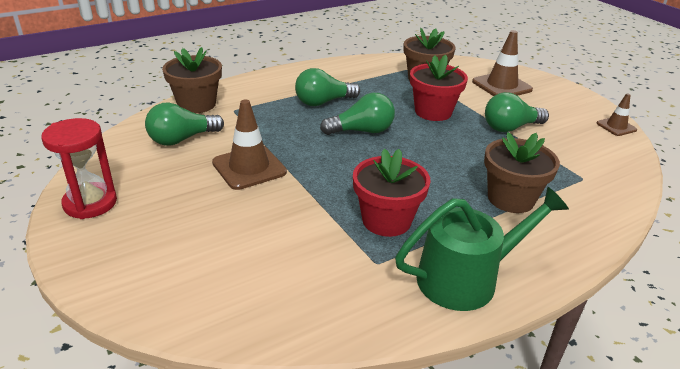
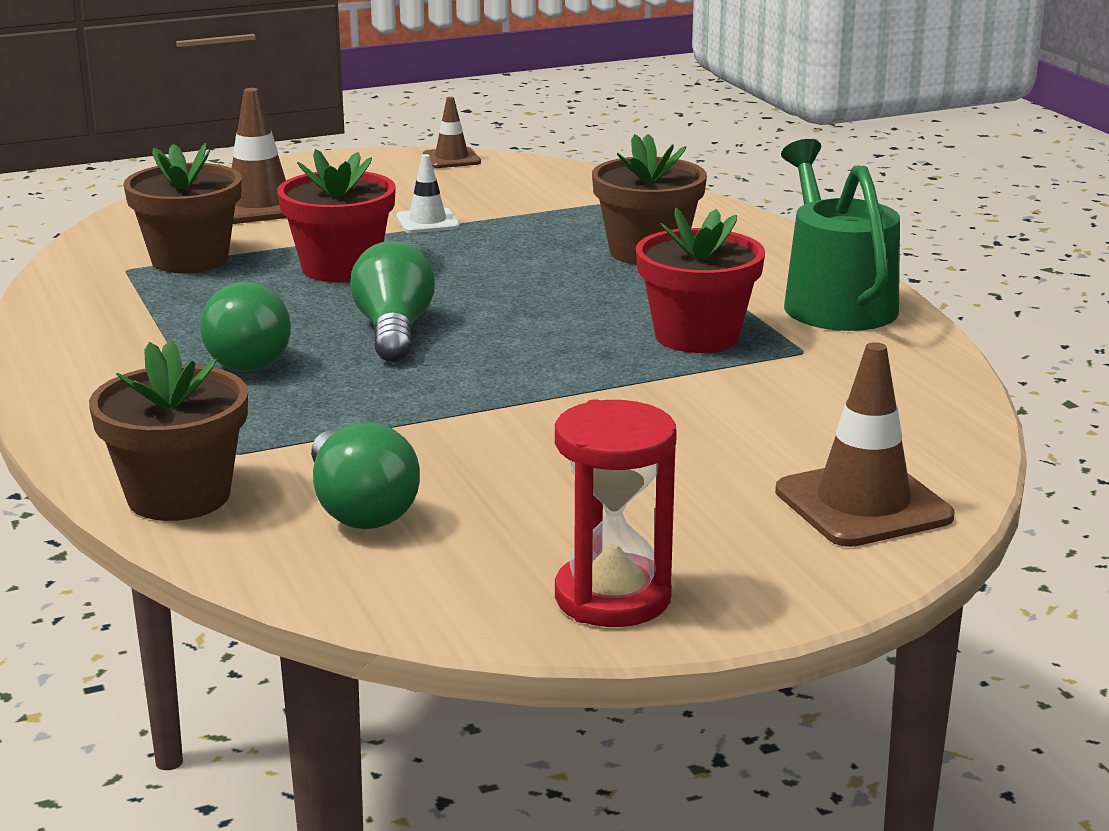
camera: 80 degrees left, 10 degrees down
brown traffic cone [212,100,287,190] -> brown traffic cone moved to [775,342,954,547]
green light bulb [485,92,549,132] -> white traffic cone [396,154,459,233]

